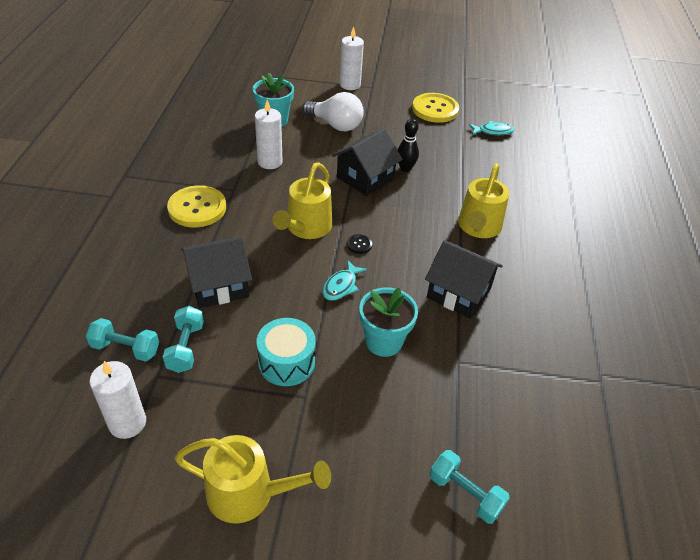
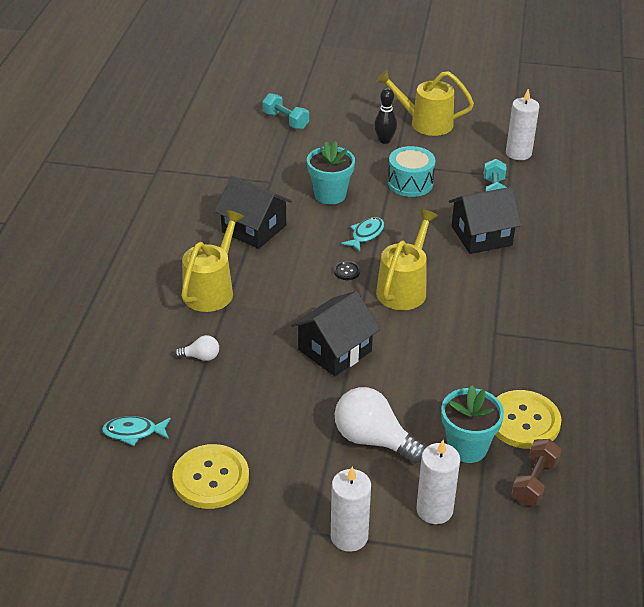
camera: 175 degrees left, 5 degrees down
turquoise dumbbell [86,318,159,362] -> none
yellow button [167,185,226,227] -> yellow button moved to [495,390,561,449]
white candle [255,100,283,169] -> white candle moved to [416,440,460,524]
black bowling pin [398,118,419,172] -> black bowling pin moved to [374,88,397,144]
none -> white light bulb [174,335,219,361]
none -> brown dumbbell [512,439,561,505]

